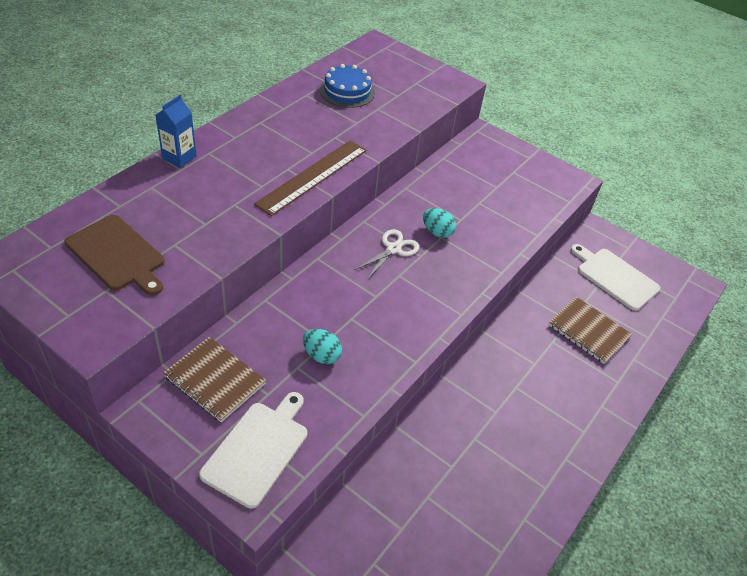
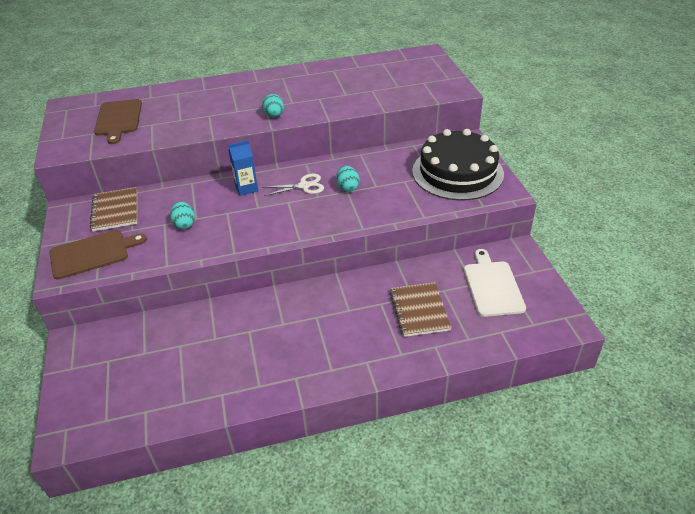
camera: 45 degrees right, 5 degrees down
blue carton [155,95,197,168] -> blue carton moved to [228,140,258,196]
white cutting board [199,392,307,509] -> brown cutting board [50,230,147,280]
brown ruler [254,140,367,216] -> turquoise egg [262,94,284,117]
blue cake [320,64,375,108] -> none
none -> black cake [412,129,504,201]

